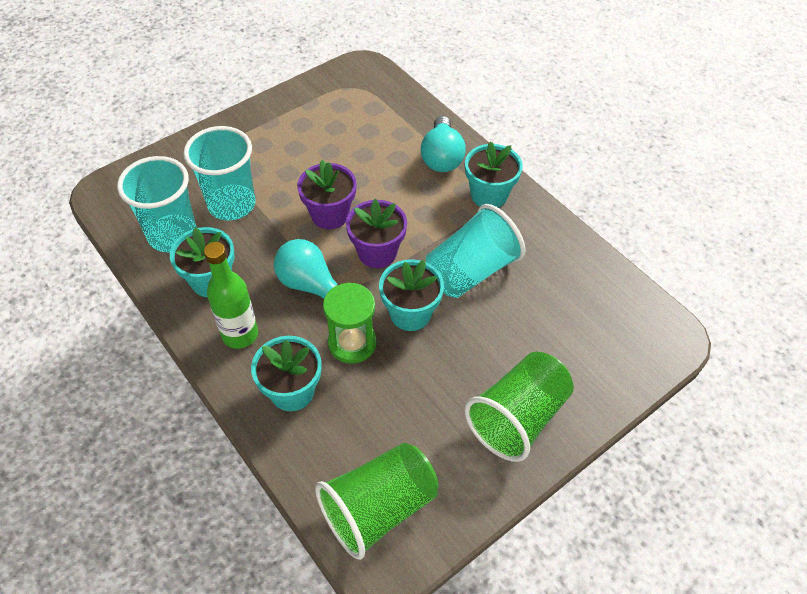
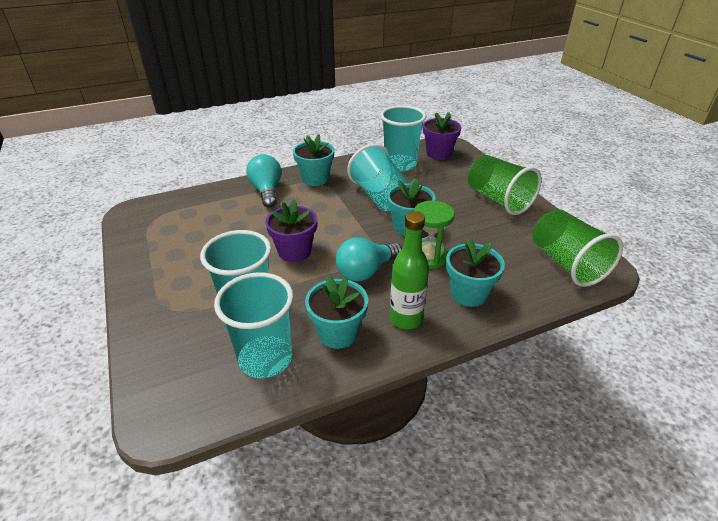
camera: 75 degrees left, 15 degrees down
purple flower pot [346,199,407,268] -> purple flower pot moved to [423,112,461,160]
turquoise light bulb [421,116,466,172] -> turquoise light bulb turned 120 degrees counterclockwise [246,154,282,208]
none -> turquoise cup [380,105,426,172]

